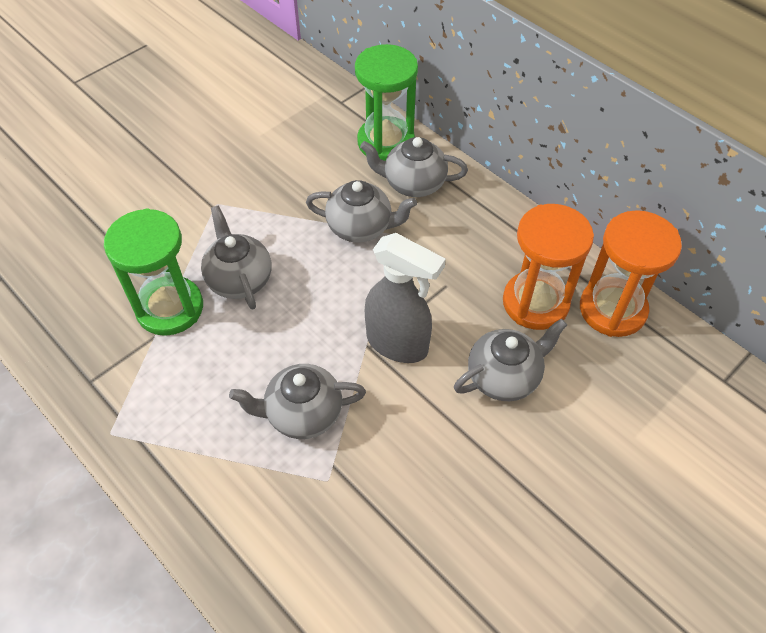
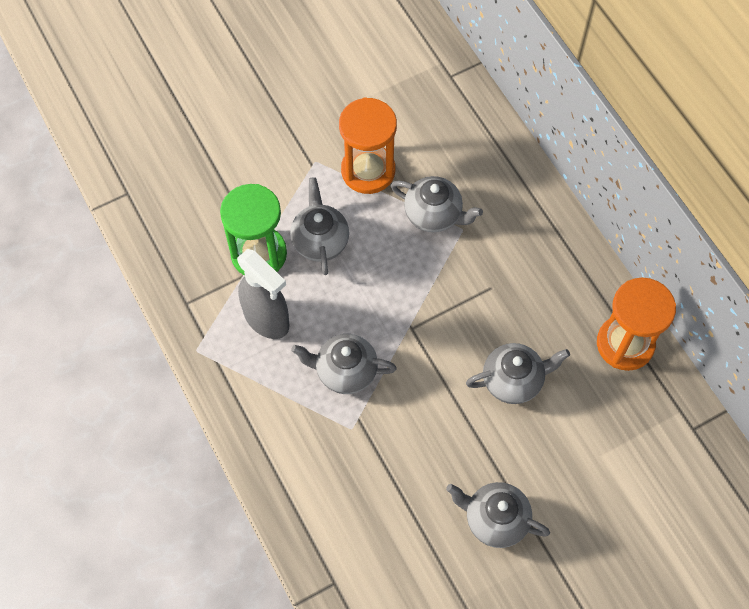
camera: 15 degrees right, 10 degrees up
green hourglass [355,44,418,161] -> none
grey teapot [360,137,468,197] -> grey teapot moved to [446,482,550,548]
grey spray bottle [365,233,446,363] -> grey spray bottle moved to [237,249,289,339]
orange hourglass [503,204,594,330] -> orange hourglass moved to [339,97,397,194]

